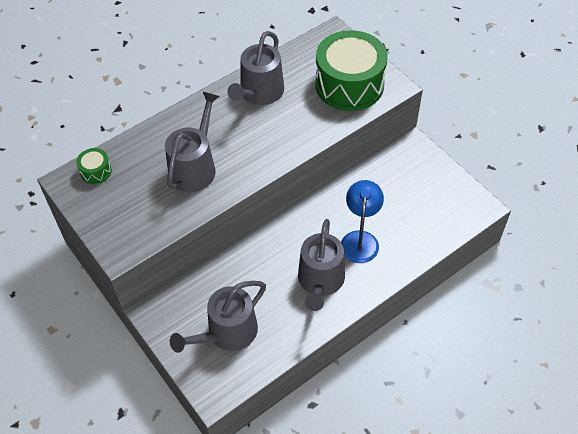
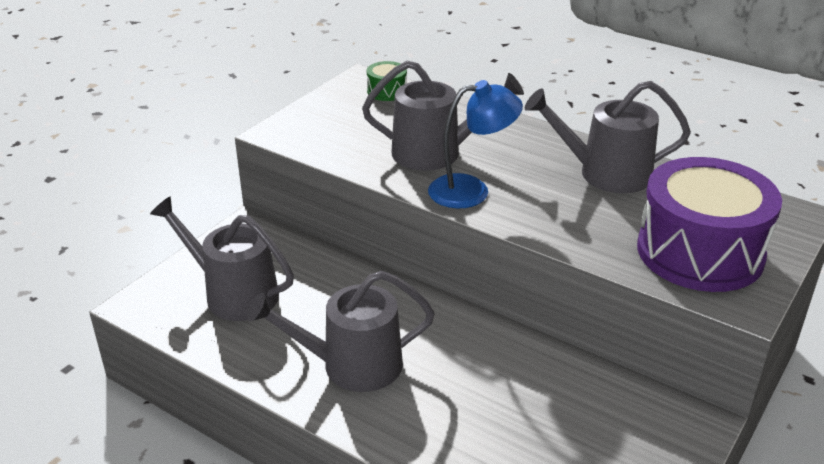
camera: 70 degrees right, 20 degrees down
green drum [315,30,388,111] -> purple drum [637,157,782,292]
blue lamp [341,180,384,263] -> blue lamp moved to [428,80,523,208]

